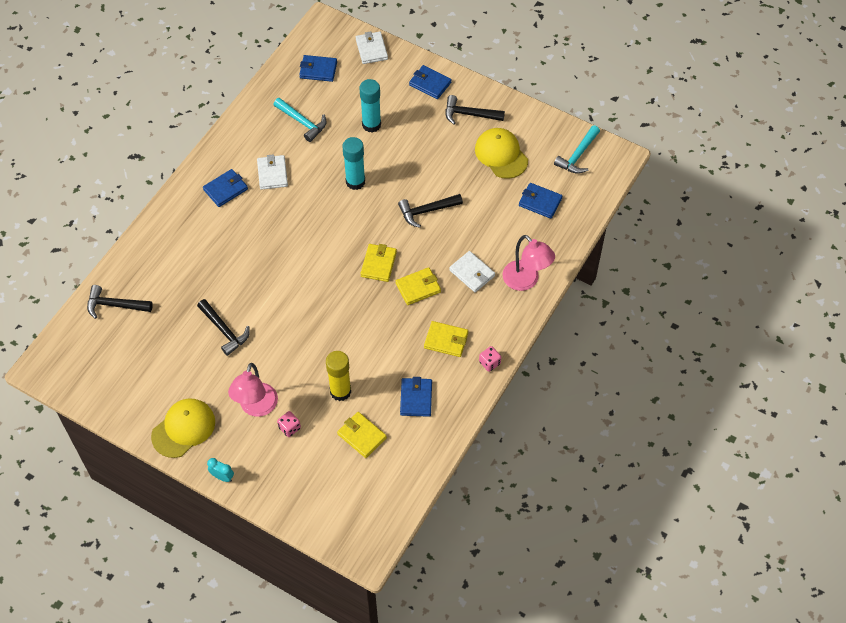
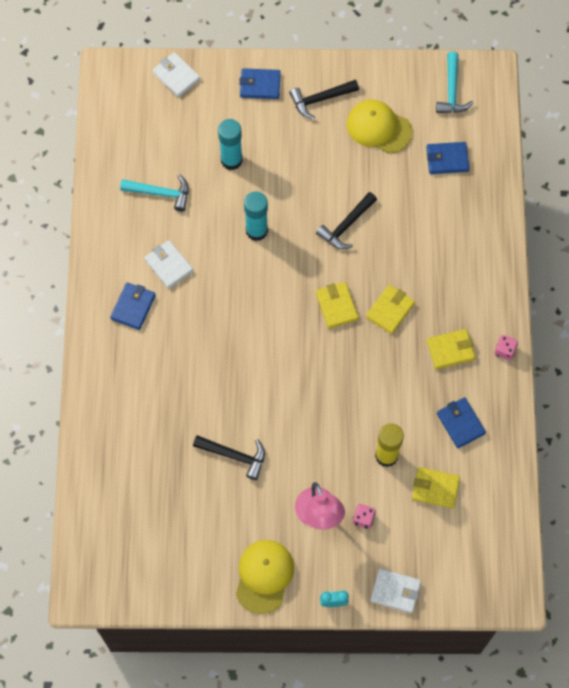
camera: 30 degrees left, 10 degrees up
black hammer [87,285,153,319] -> none
blue wallet [299,55,337,82] -> none
white wallet [449,251,495,292] -> white wallet moved to [370,568,421,613]
pink lamp [503,235,555,291] -> none

